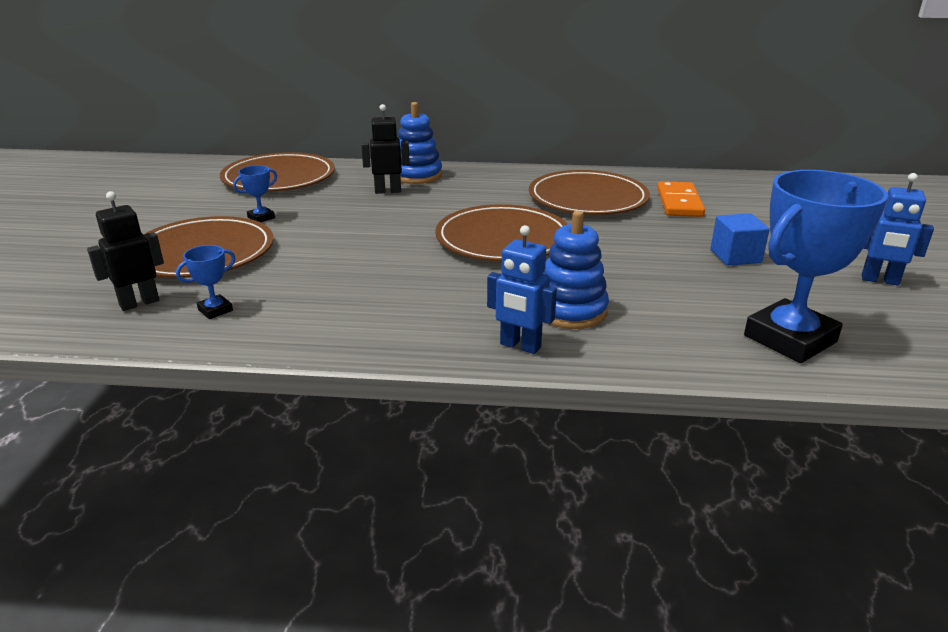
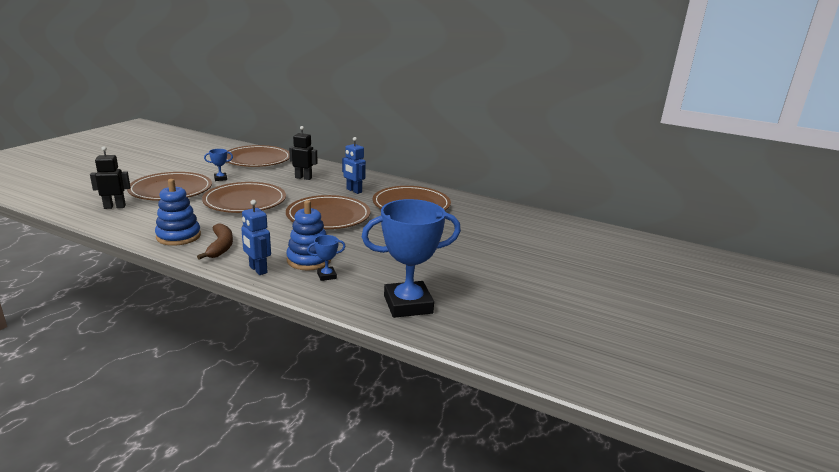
camera: 20 degrees right, 5 degrees down
blue trophy [176,245,236,319] -> blue trophy moved to [307,235,346,281]
blue stacking toy [398,102,442,184] -> blue stacking toy moved to [155,179,201,246]
orange domino [657,181,705,217] -> none
blue cube [711,213,770,265] -> none
blue robot [862,173,934,286] -> blue robot moved to [342,137,366,194]
none -> brown banana [197,223,233,260]
none -> brown plate [202,182,286,213]

